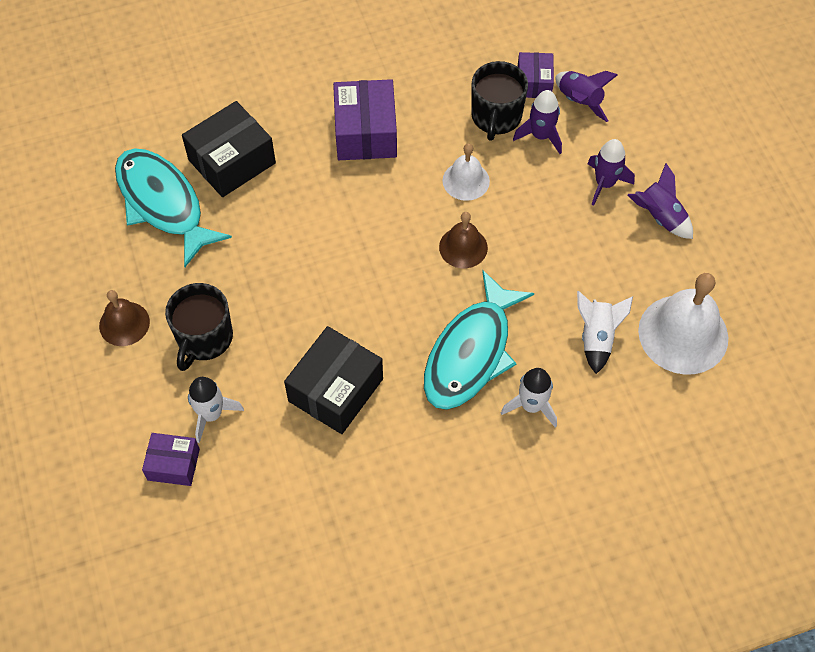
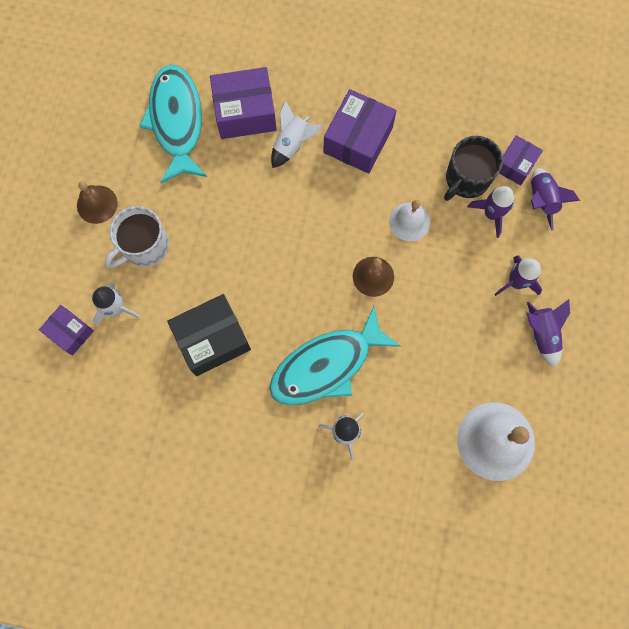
camera: 30 degrees right, 15 degrees up
black mug [165,283,233,371] -> white mug [105,206,169,268]
black box [182,101,276,197] -> purple box [210,67,277,139]
white rocket [577,291,633,374] -> white rocket moved to [271,100,323,168]

